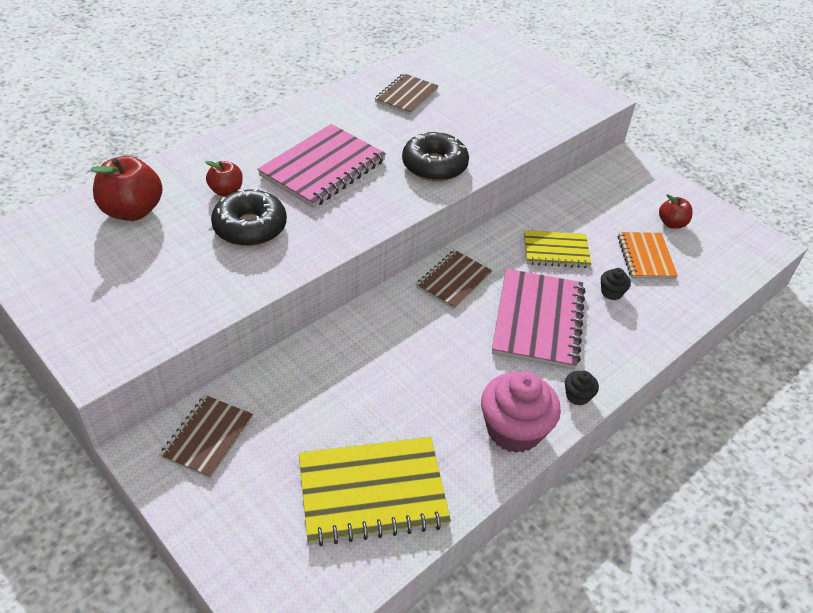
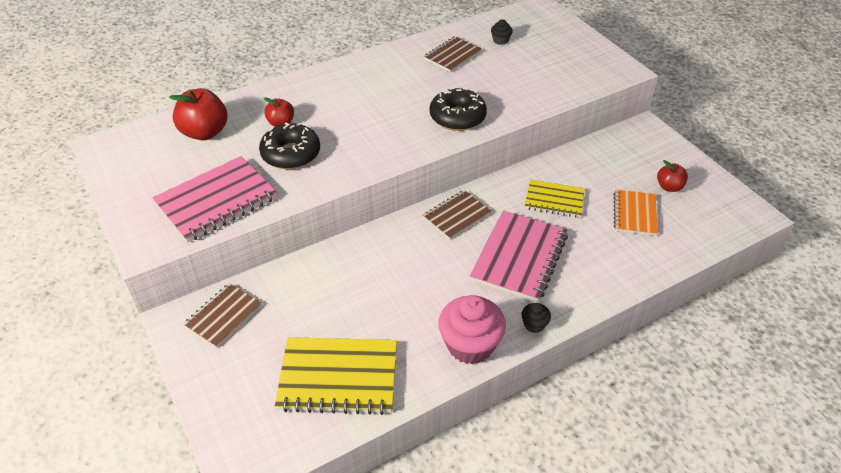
camera: 15 degrees right, 0 degrees up
pink notebook [257,124,386,208] -> pink notebook moved to [152,156,277,243]
black cupcake [601,268,631,300] -> black cupcake moved to [491,19,513,45]

